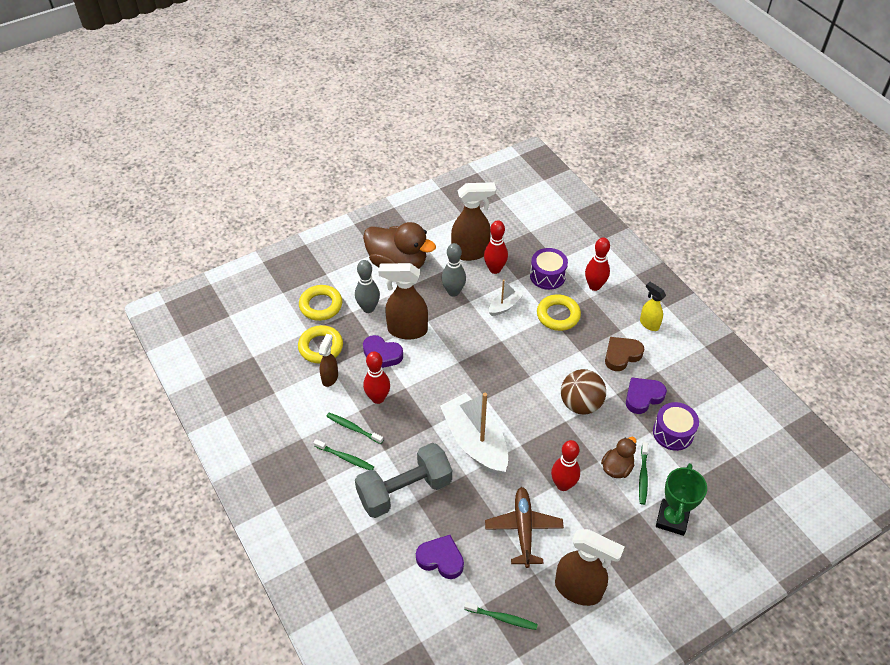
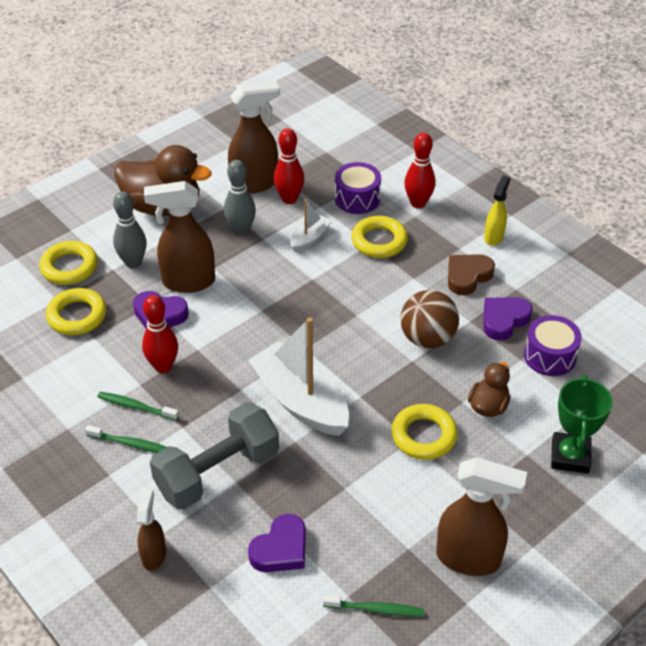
camera: 10 degrees left, 5 degrees down
brown spray bottle [319,334,338,387] -> brown spray bottle moved to [137,489,166,571]
purple heart [416,535,464,579] -> purple heart turned 120 degrees clockwise [248,514,306,572]
brown plane [485,487,564,568] -> none
red bowling pin [551,440,580,491] -> yellow ring [391,404,458,460]
green toothbrush [639,442,648,505] -> none
yellow spray bottle [640,282,666,331] -> yellow spray bottle turned 75 degrees clockwise [484,175,510,246]

